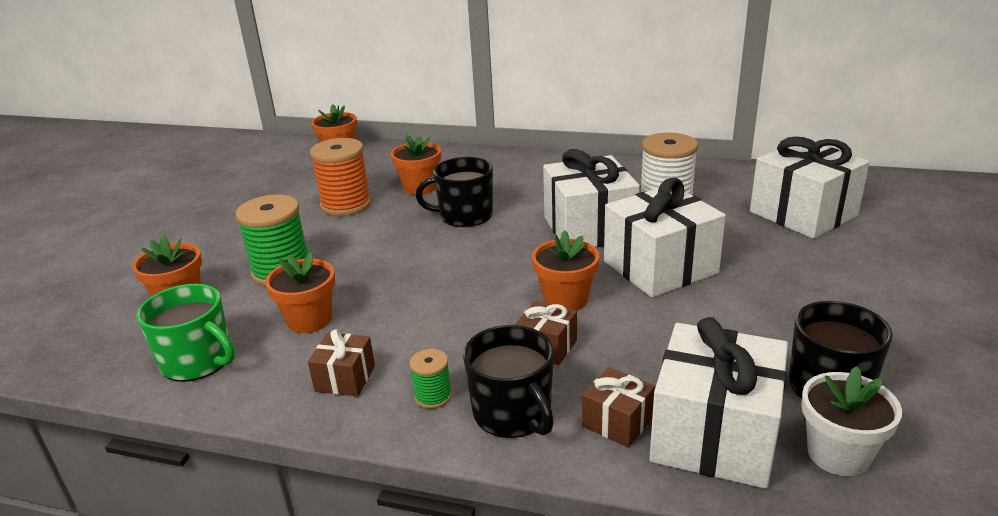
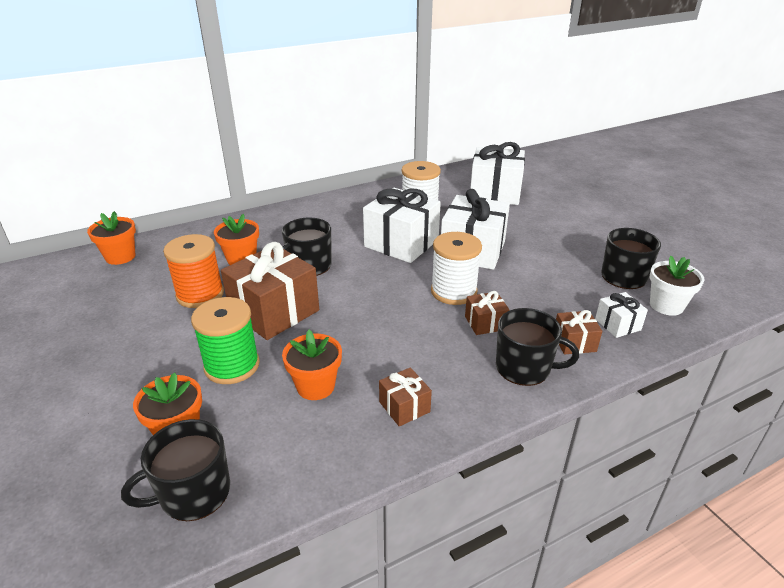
camera: 45 degrees left, 5 degrees up
green mug [136,284,235,382] -> none
green spool [409,349,452,409] -> none
orange flower pot [532,230,599,311] -> white spool [431,232,482,305]
white gift [650,317,788,489] -> white gift [595,292,648,338], size x0.48
none -> black mug [121,419,230,521]
none -> brown gift [221,242,319,340]

